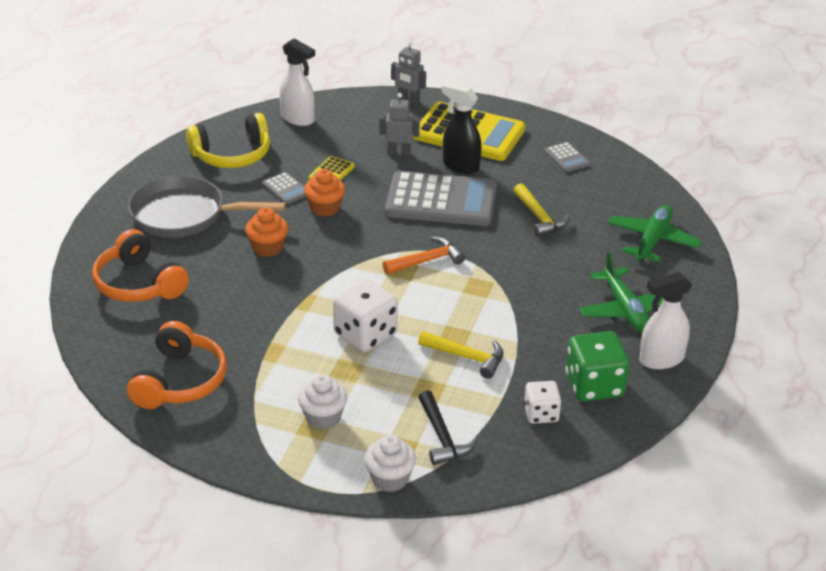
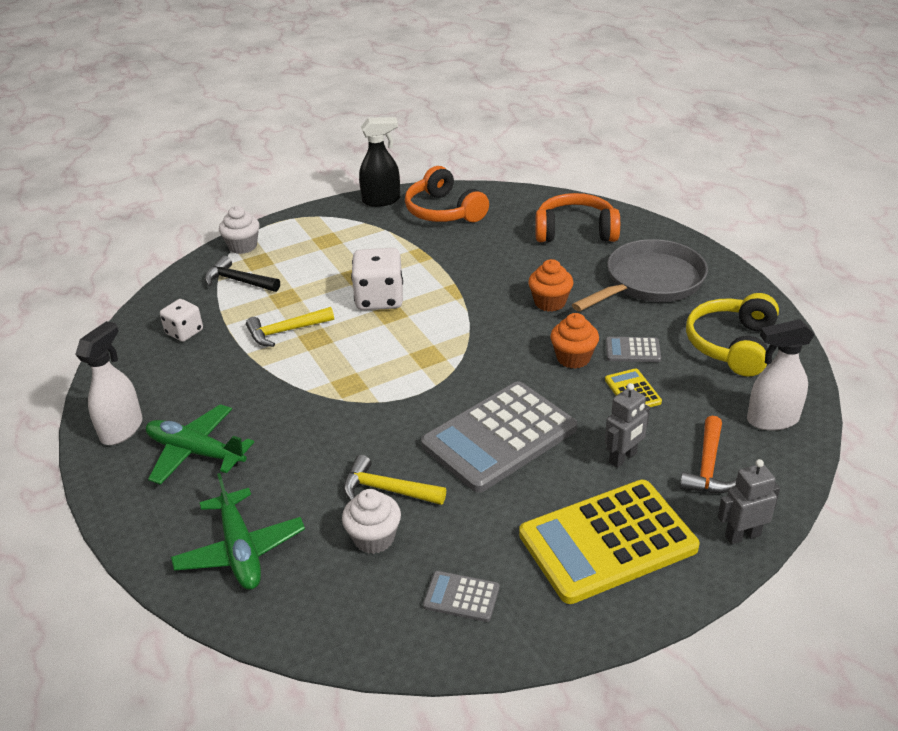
camera: 135 degrees right, 0 degrees up
white cupcake [298,374,347,430] -> white cupcake moved to [342,489,401,554]
orange hammer [382,236,465,274] -> orange hammer moved to [679,416,736,493]
black spray bottle [442,82,482,174] -> black spray bottle moved to [359,117,400,207]
green dice [566,331,630,402] -> none

